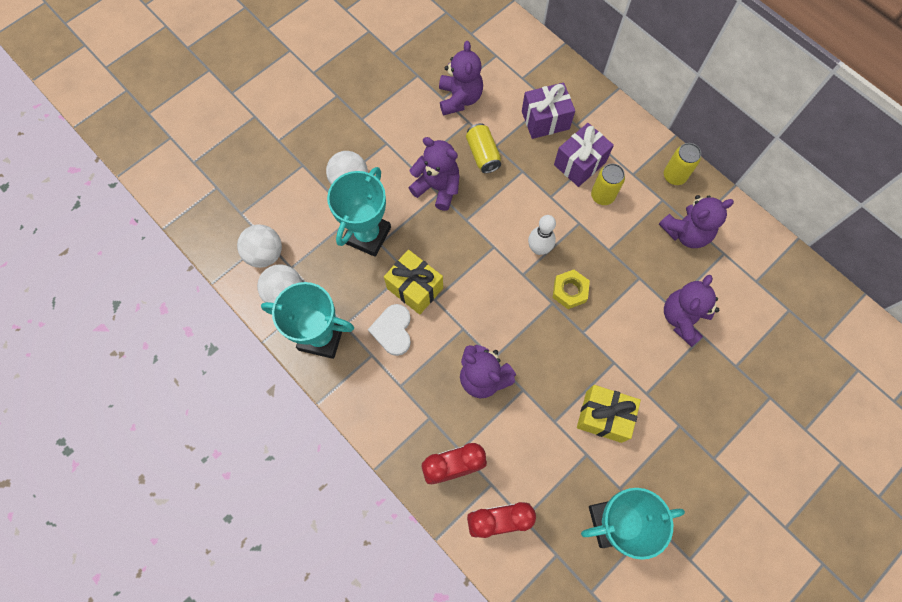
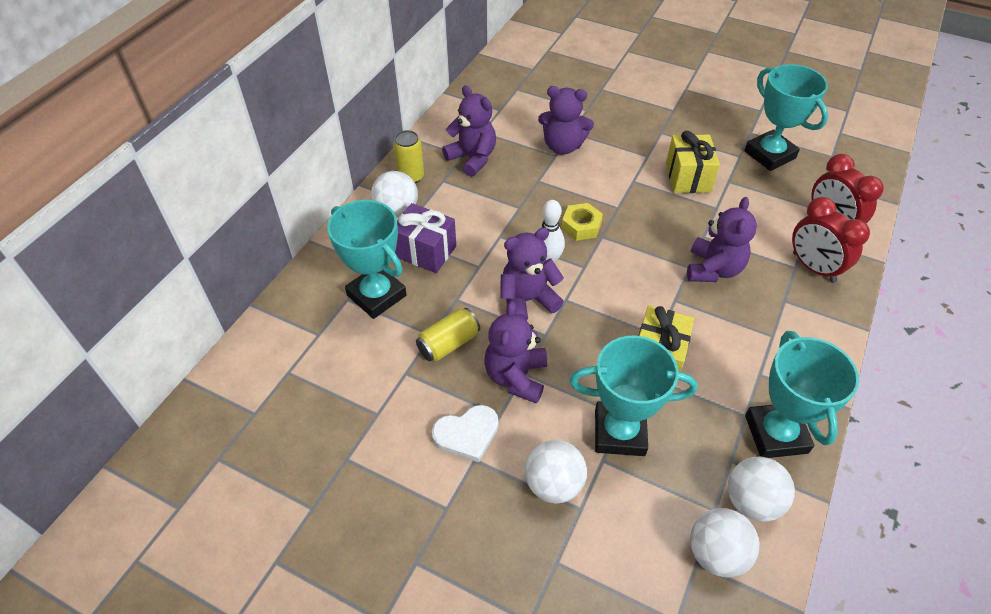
camera: 110 degrees left, 20 degrees down
white heart [368,304,411,356] -> white heart moved to [432,405,499,462]
purple teddy bear [439,41,483,115] -> purple teddy bear moved to [500,228,564,321]
purple gift [522,82,575,139] -> turquoise trophy [327,200,407,319]
yellow can [591,164,625,205] -> none
none -> white ball [371,171,418,218]

